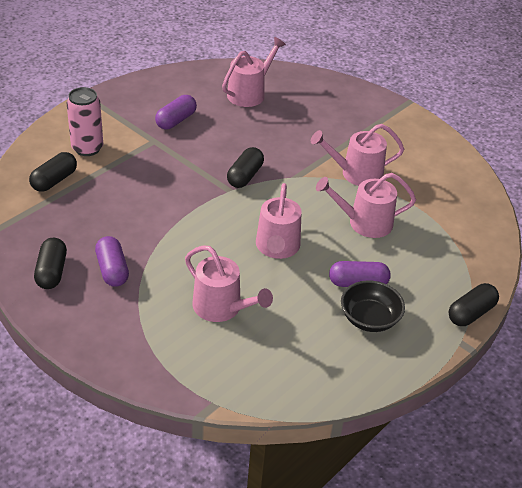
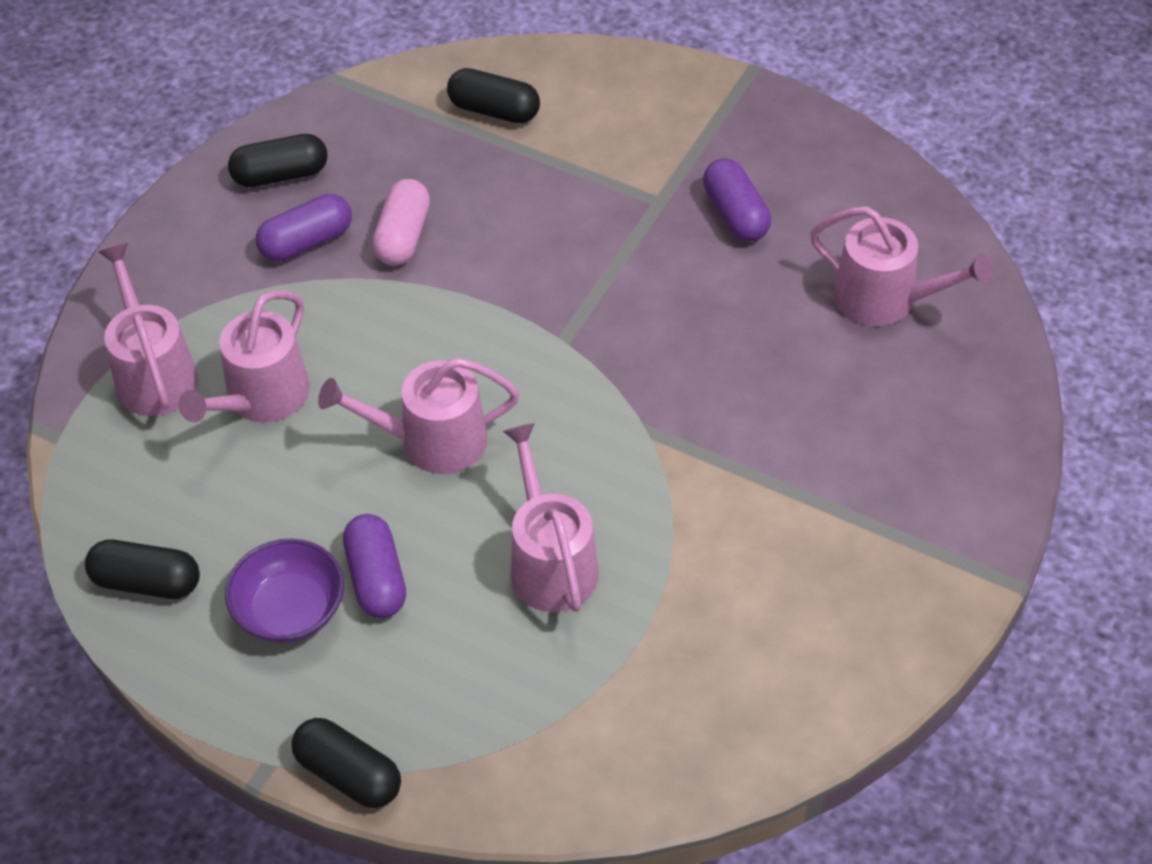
camera: 80 degrees right, 10 degrees up
pink can [66,87,103,156] -> none
purple capsule [155,95,197,129] -> purple capsule turned 45 degrees clockwise [703,158,771,241]
black capsule [227,147,264,188] -> black capsule moved to [85,540,200,599]
pink watering can [311,124,404,186] -> pink watering can moved to [98,243,198,416]
black bowl [341,280,405,332] -> purple bowl [225,538,344,643]
none -> pink capsule [372,179,430,266]

